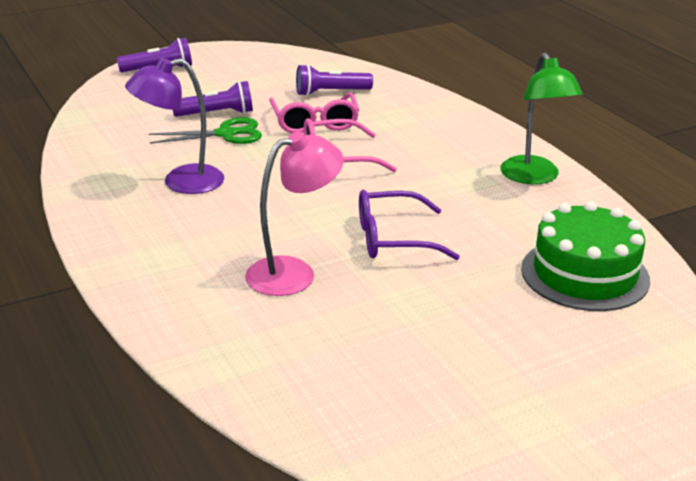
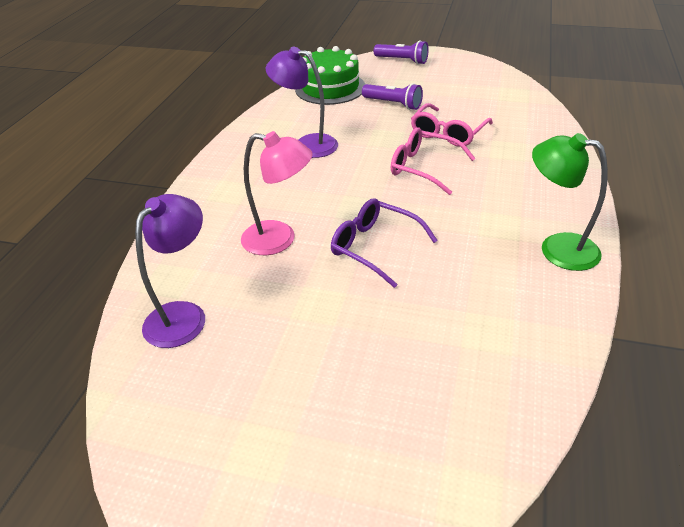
camera: 45 degrees right, 10 degrees up
green scissors [149,117,262,144] -> none
purple flashlight [296,64,373,96] -> none
green lamp [500,53,583,184] -> green lamp turned 90 degrees clockwise [532,133,608,271]
green cake [521,201,650,311] -> green cake moved to [295,46,365,105]
none -> purple lamp [135,194,205,348]

